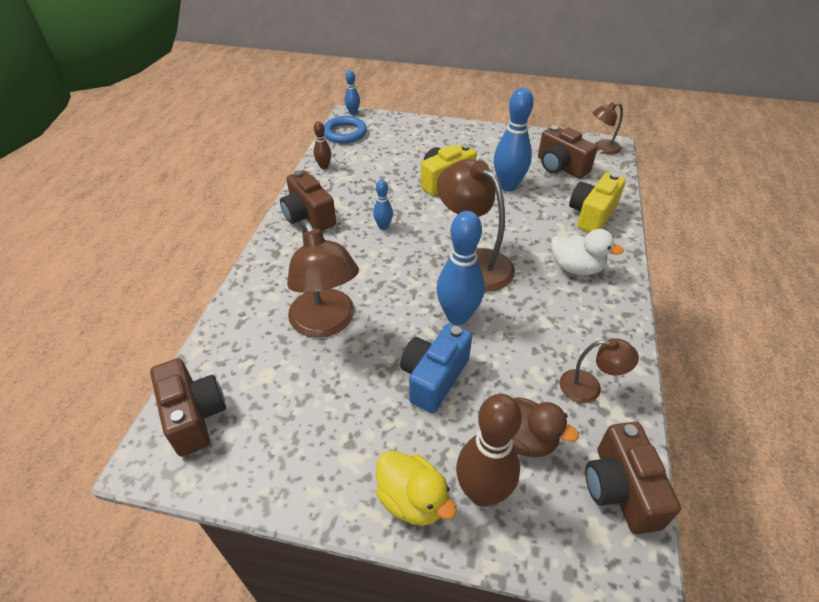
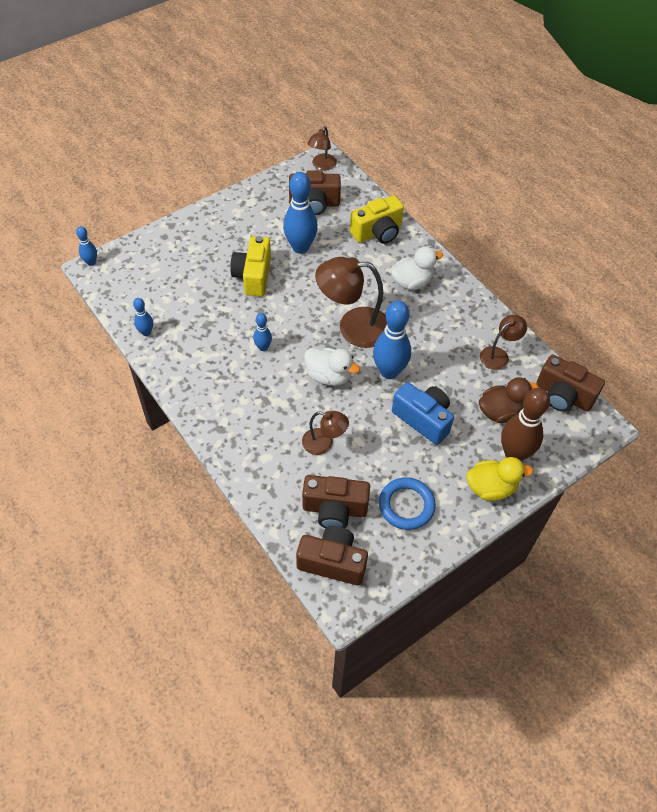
camera: 50 degrees left, 10 degrees up
brown camera [280,170,336,231] -> brown camera moved to [302,475,370,528]
brown lamp [287,220,359,338] -> brown lamp [302,411,349,455], size x0.55
brown bowling pin [314,121,331,169] -> blue bowling pin [133,298,153,336]
blue ring [324,116,367,143] -> blue ring moved to [379,477,436,530]
blue camera [400,323,472,413] -> blue camera turned 150 degrees clockwise [392,382,454,445]
yellow camera [569,172,626,233] -> yellow camera turned 105 degrees counterclockwise [350,195,404,244]
none -> white duck [304,348,360,386]

